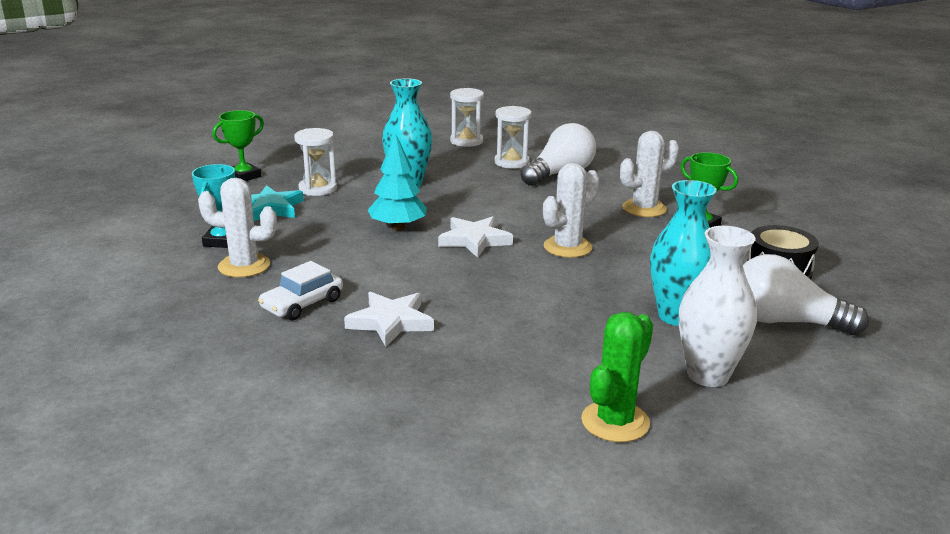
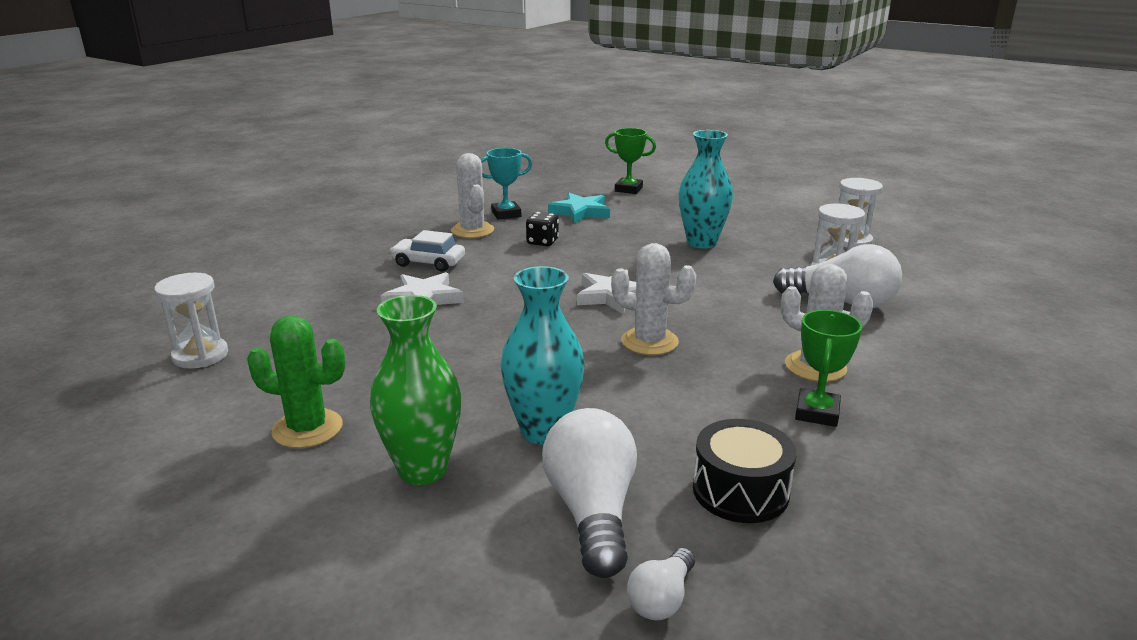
camera: 65 degrees right, 0 degrees up
white hourglass [294,128,337,196] -> white hourglass moved to [154,273,228,369]
turquoise tree [368,133,427,231] -> none
white vase [679,226,757,387] -> green vase [370,295,461,485]
none -> black dice [526,212,559,246]
none -> white light bulb [627,548,695,620]

